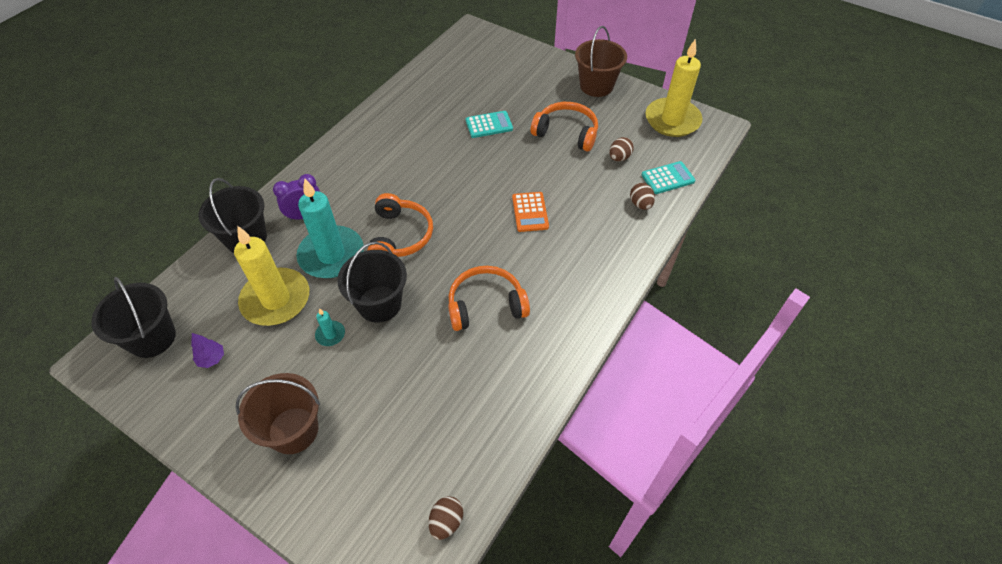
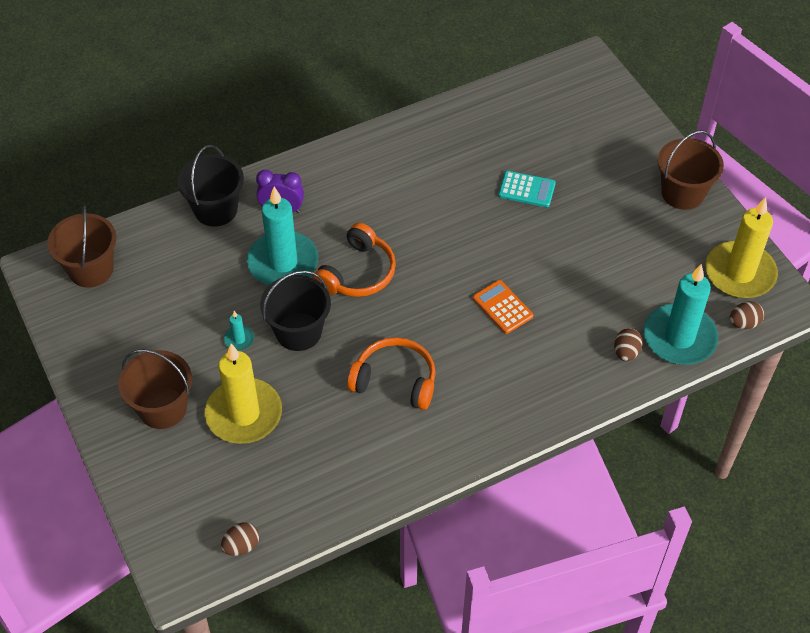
camera: 30 degrees right, 0 degrees up
black bucket [91,277,176,358] -> brown bucket [47,205,116,288]
purple tree [191,333,224,368] -> none
yellow candle [234,226,309,326] -> yellow candle moved to [205,344,282,444]
orange calculator [512,192,549,232] -> orange calculator turned 120 degrees clockwise [473,280,533,334]
orange headphones [531,102,598,151] -> none
brown egg [609,137,634,161] -> brown egg moved to [730,301,764,329]
turquoise calculator [642,161,696,194] -> turquoise candle [644,264,718,365]

